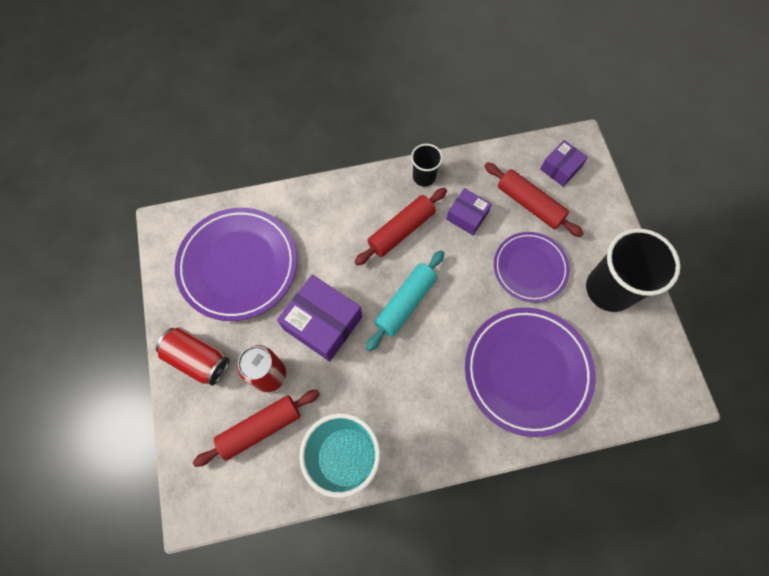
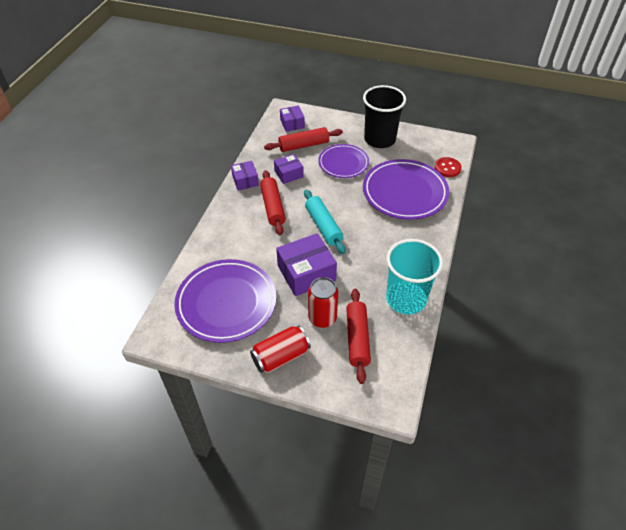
camera: 60 degrees left, 20 degrees down
black cup [411,144,443,186] -> purple box [231,161,259,190]
none -> red button [434,157,462,177]

